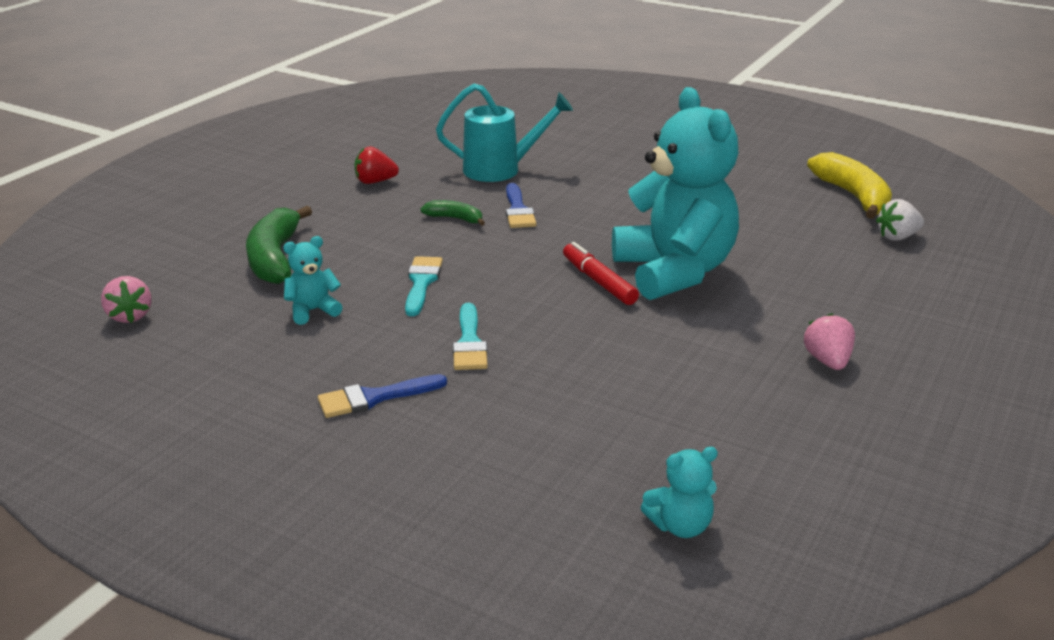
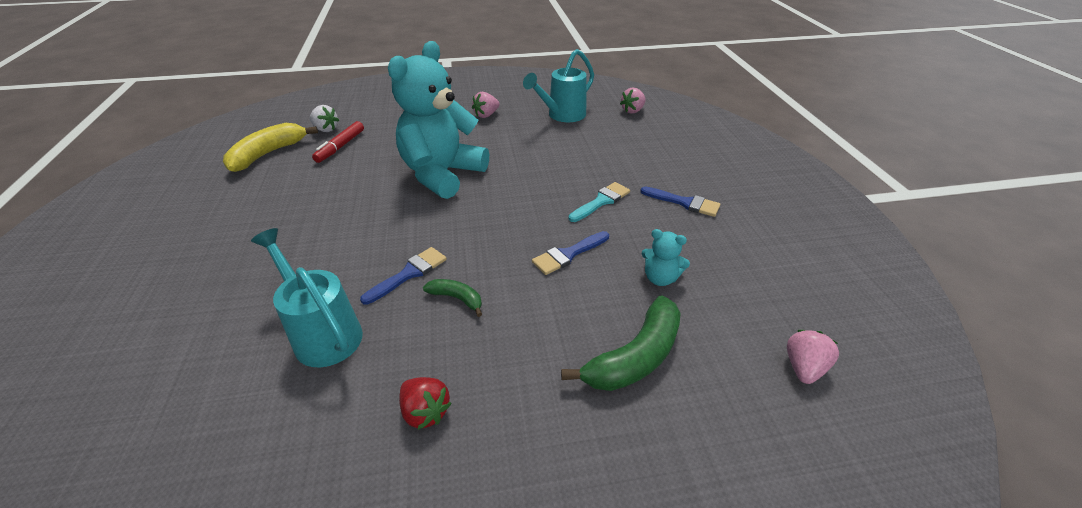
camera: 130 degrees left, 10 degrees up
turquoise brush [405,256,443,316] -> blue brush [532,231,609,275]
green banana [420,200,485,226] -> green banana turned 135 degrees clockwise [423,279,482,317]
red marker [563,242,639,305] -> red marker moved to [312,121,364,163]
turquoise teddy bear [640,447,718,538] -> pink strawberry [620,88,646,114]
none -> turquoise watering can [523,49,594,122]

